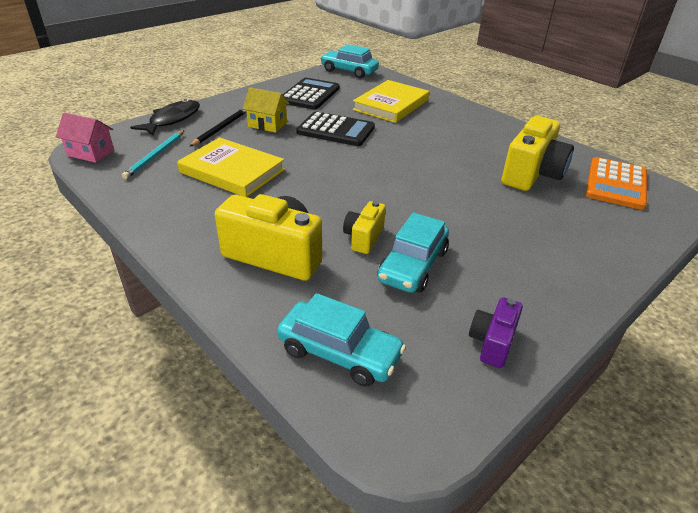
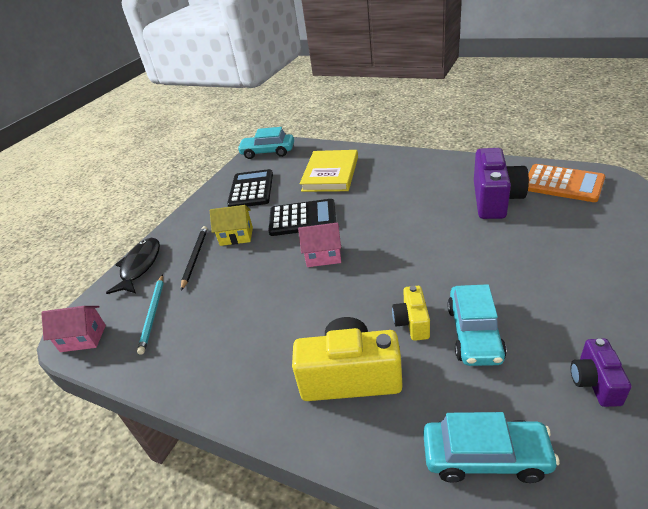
camera: 15 degrees left, 0 degrees up
yellow book [177,137,285,197] -> none
yellow camera [502,116,574,191] -> purple camera [474,148,529,219]
orange calculator [586,157,647,210] -> orange calculator turned 60 degrees counterclockwise [528,164,605,202]
none -> pink house [298,223,341,267]

